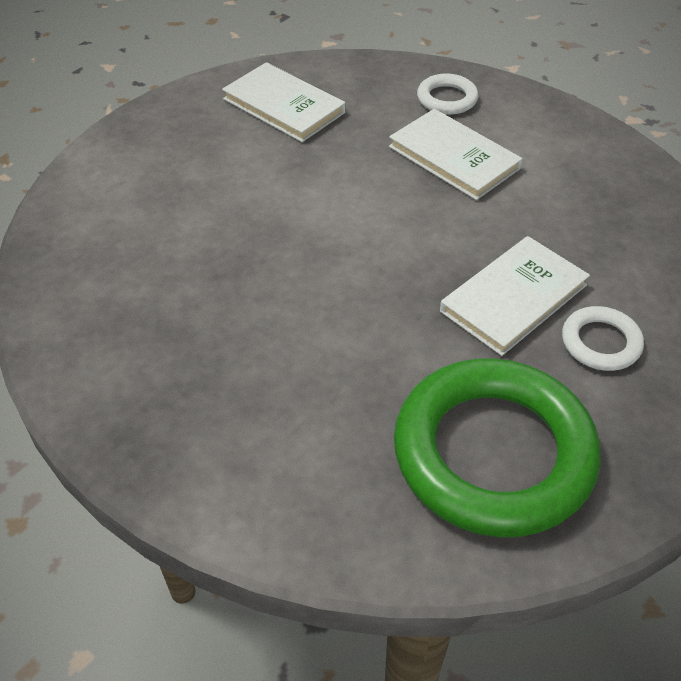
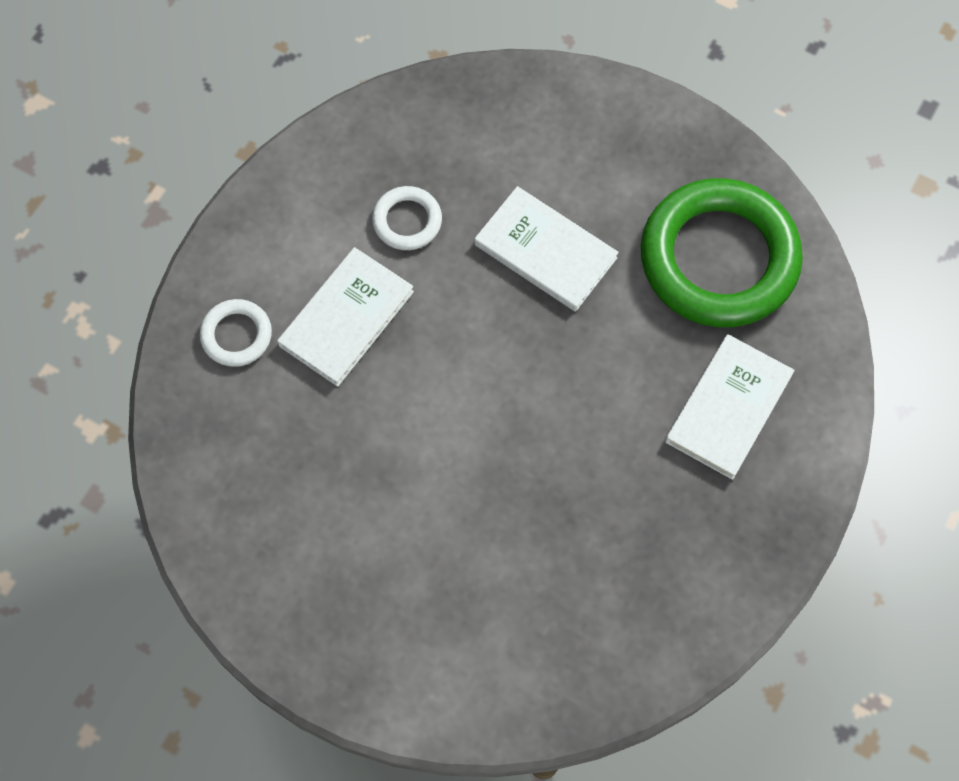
camera: 100 degrees left, 20 degrees up
white book [222,62,346,142] -> white book moved to [665,334,795,480]
white ring [562,306,644,371] -> white ring moved to [372,186,442,250]

